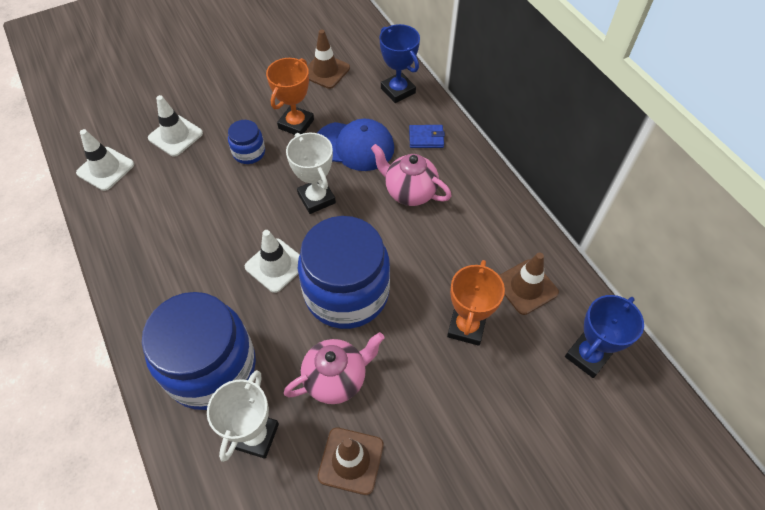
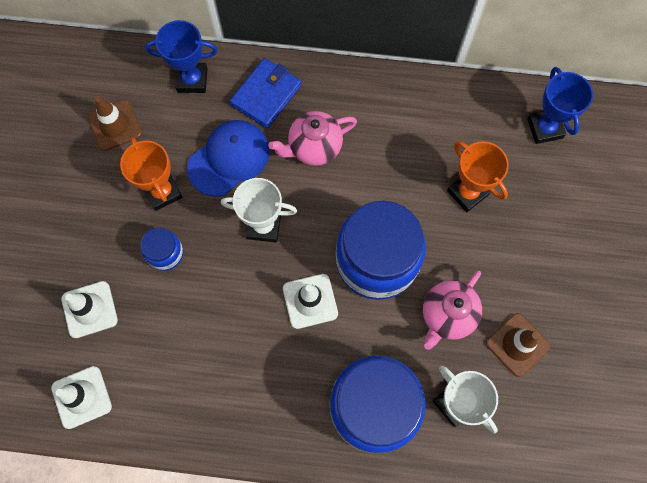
camera: 55 degrees left, 15 degrees up
pink teapot [284,332,384,404] -> pink teapot turned 150 degrees counterclockwise [423,271,482,350]
blue wallet [409,125,445,148] -> blue wallet [230,58,302,128], size x1.66
brown traffic cone [499,252,559,315] -> none

